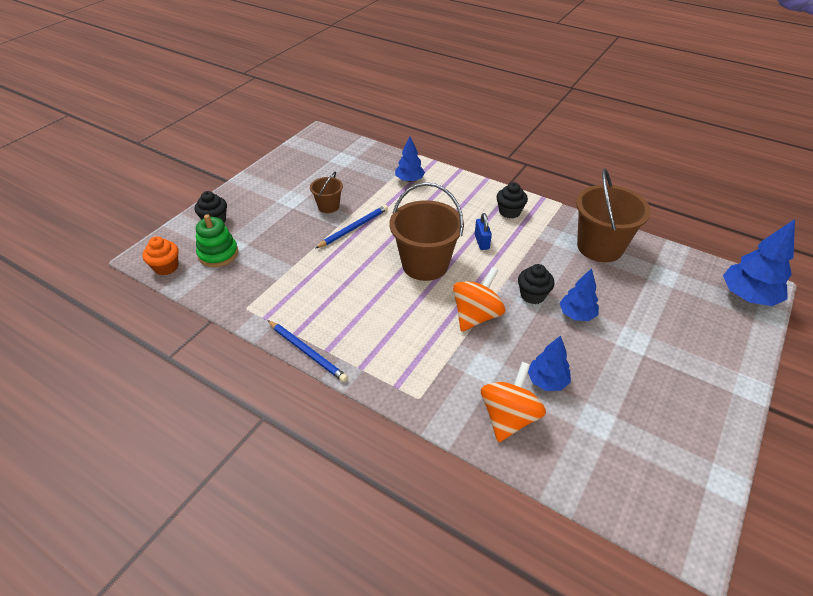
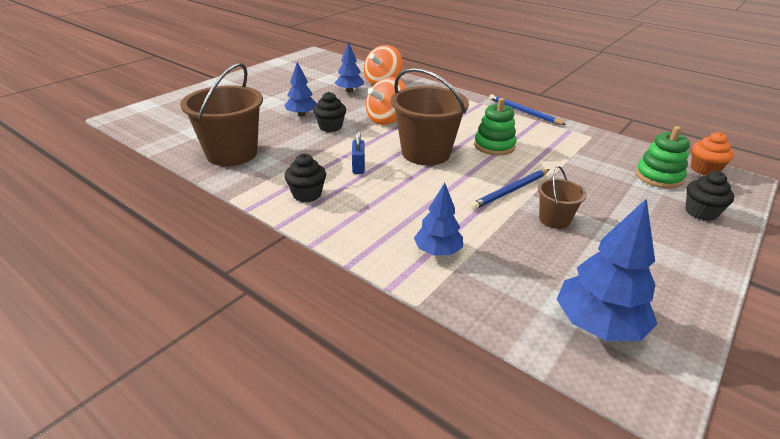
camera: 175 degrees left, 10 degrees down
blue tree [723,219,795,306] -> blue tree moved to [557,198,657,341]
none -> green stacking toy [474,98,517,155]

